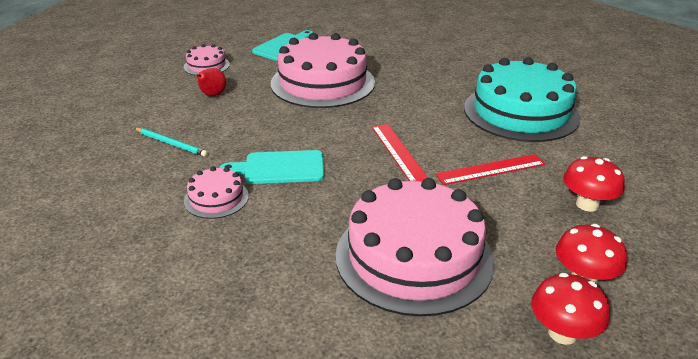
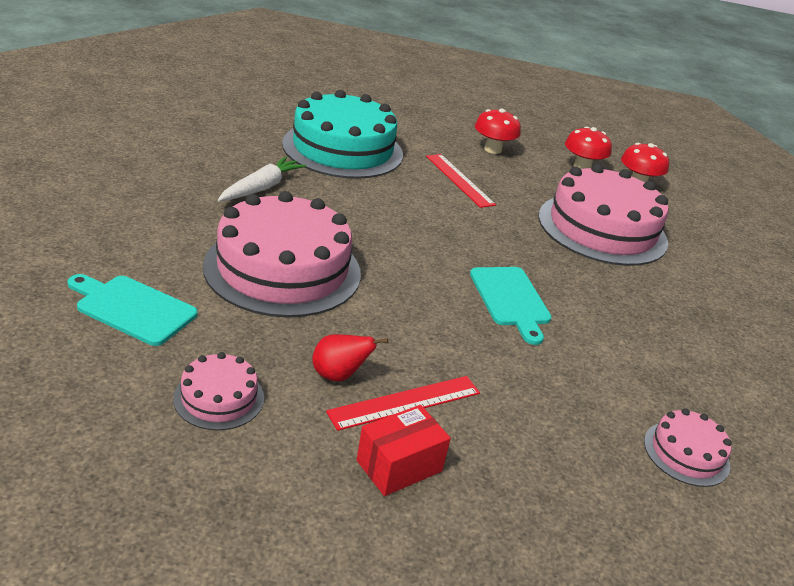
camera: 105 degrees left, 0 degrees up
turquoise pencil [134,128,208,157] -> none
pink cake [184,166,249,219] -> pink cake moved to [644,409,732,487]
red ruler [372,124,428,181] -> red ruler moved to [326,376,480,431]
none -> white carrot [218,156,306,201]
none -> red box [357,405,451,496]

